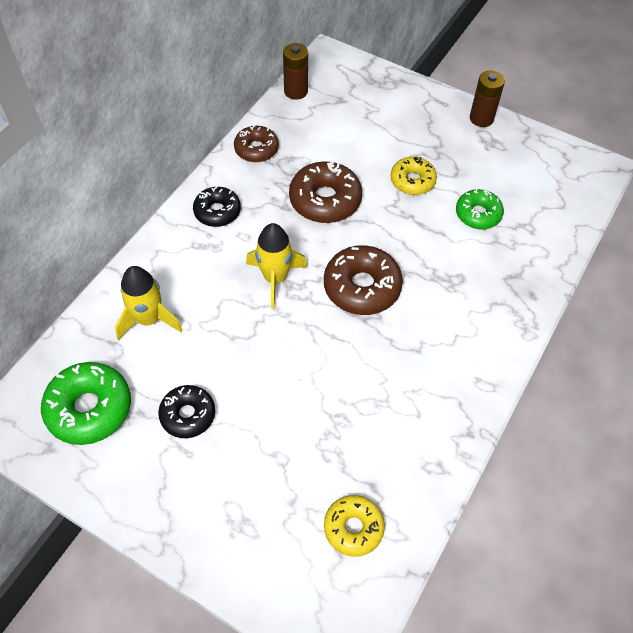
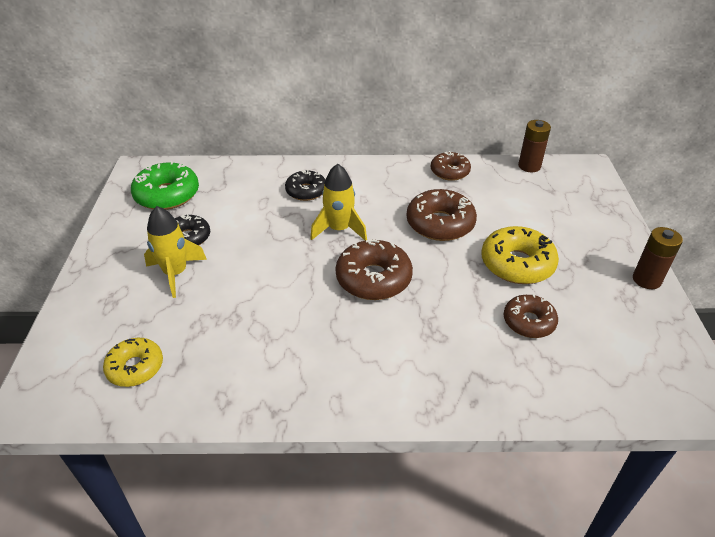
camera: 60 degrees right, 15 degrees down
yellow rocket [115,266,183,340] -> yellow rocket moved to [144,206,207,298]
black donut [193,186,241,227] -> black donut moved to [285,169,325,201]
yellow donut [391,157,437,195] -> yellow donut [481,226,559,284], size x1.55
green donut [456,189,504,229] -> brown donut [504,294,558,338]

